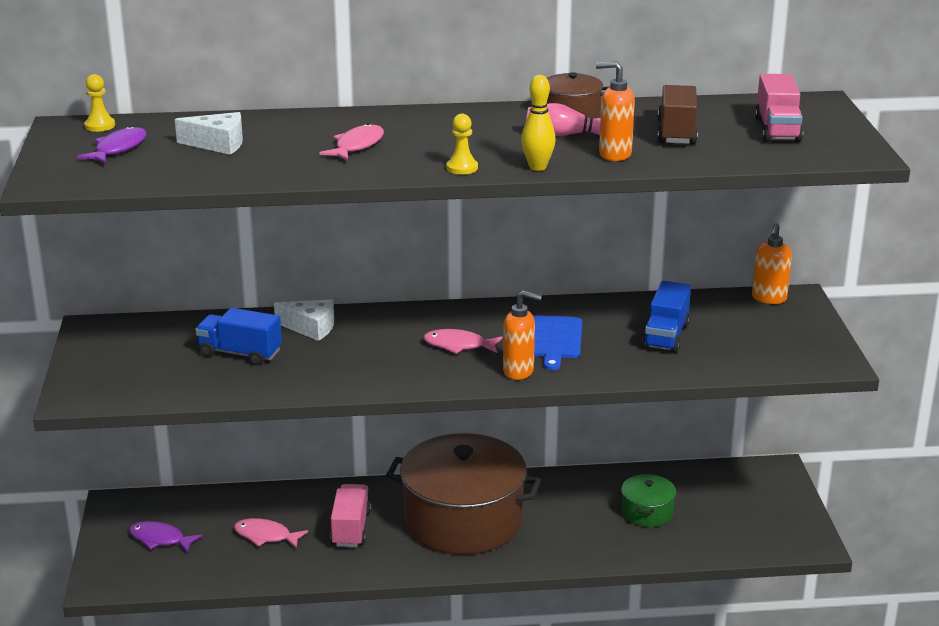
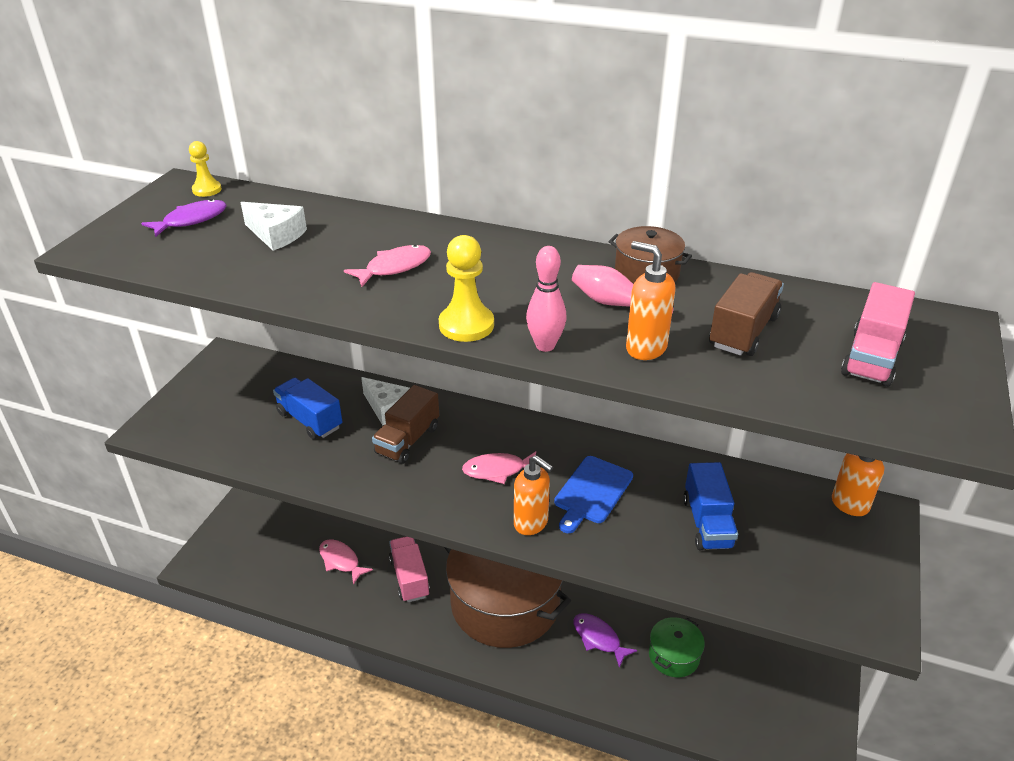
camera: 25 degrees right, 10 degrees up
purple fish [129,521,202,553] -> purple fish moved to [574,613,637,668]
pink truck [330,484,371,547] -> pink truck turned 45 degrees counterclockwise [389,536,430,602]
pink fish [423,329,503,354] -> pink fish turned 45 degrees counterclockwise [462,451,536,484]
yellow pawn [446,114,478,175] -> yellow pawn [439,235,494,342], size x1.55
yellow bowling pin [521,75,556,171] -> pink bowling pin [526,246,567,352]
blue truck [642,281,691,353] -> blue truck turned 45 degrees counterclockwise [683,462,738,550]
none -> brown truck [372,385,439,464]

